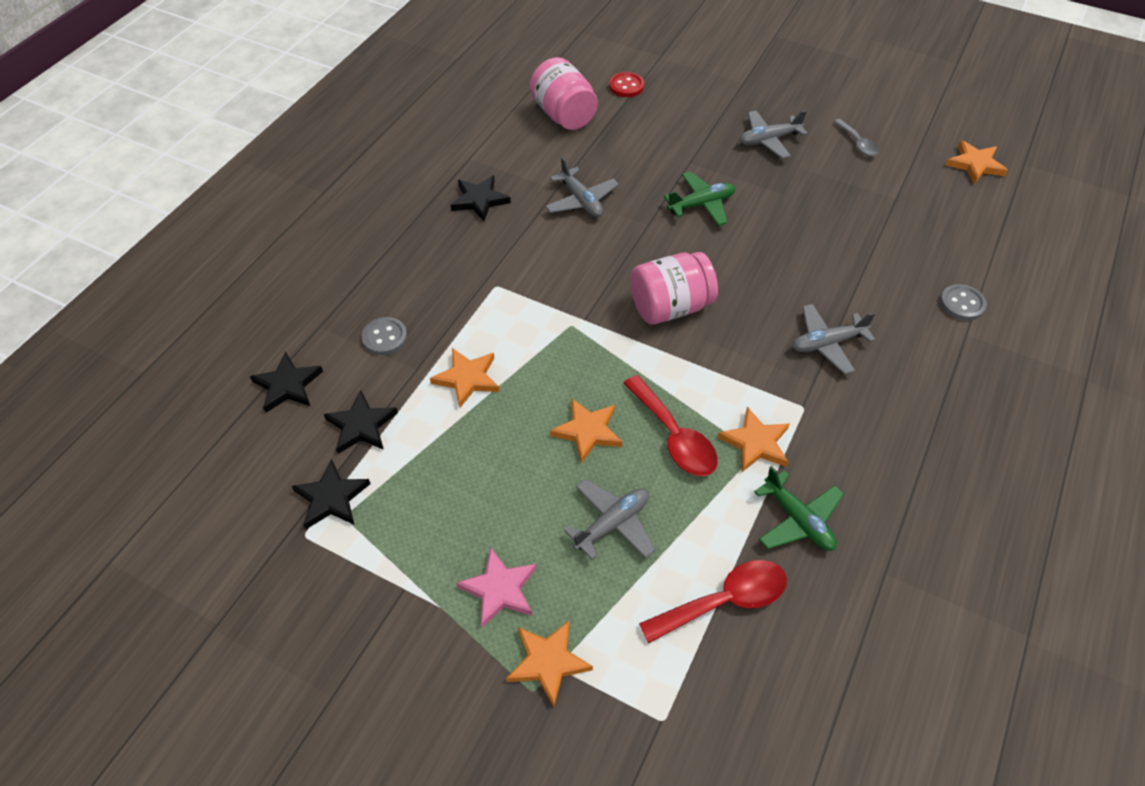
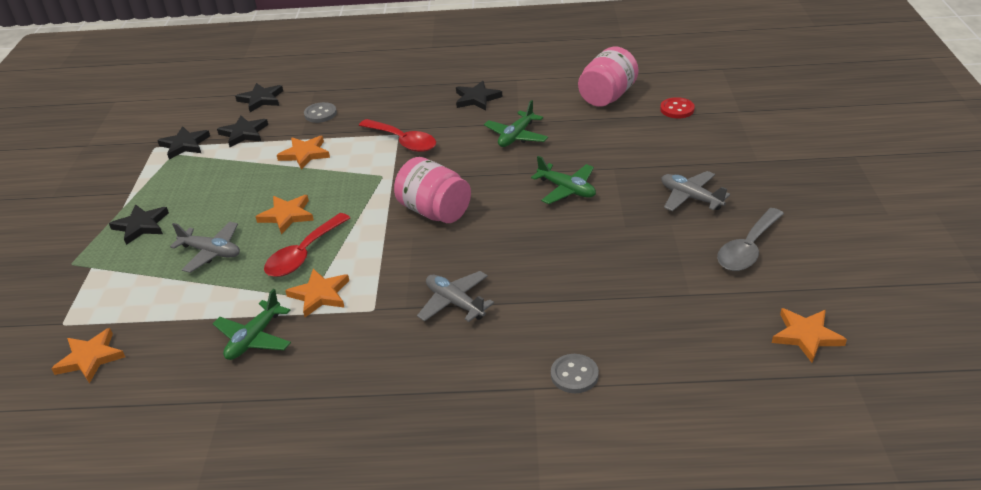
camera: 65 degrees right, 15 degrees down
pink star [456,547,537,628] -> black star [109,204,169,245]
orange star [506,620,593,707] -> orange star moved to [51,328,125,383]
grey plane [545,157,619,217] -> green plane [484,100,548,147]
red spoon [639,560,787,643] -> red spoon moved to [359,119,436,152]
grey spoon [834,119,880,156] -> grey spoon [717,208,784,271], size x1.66

